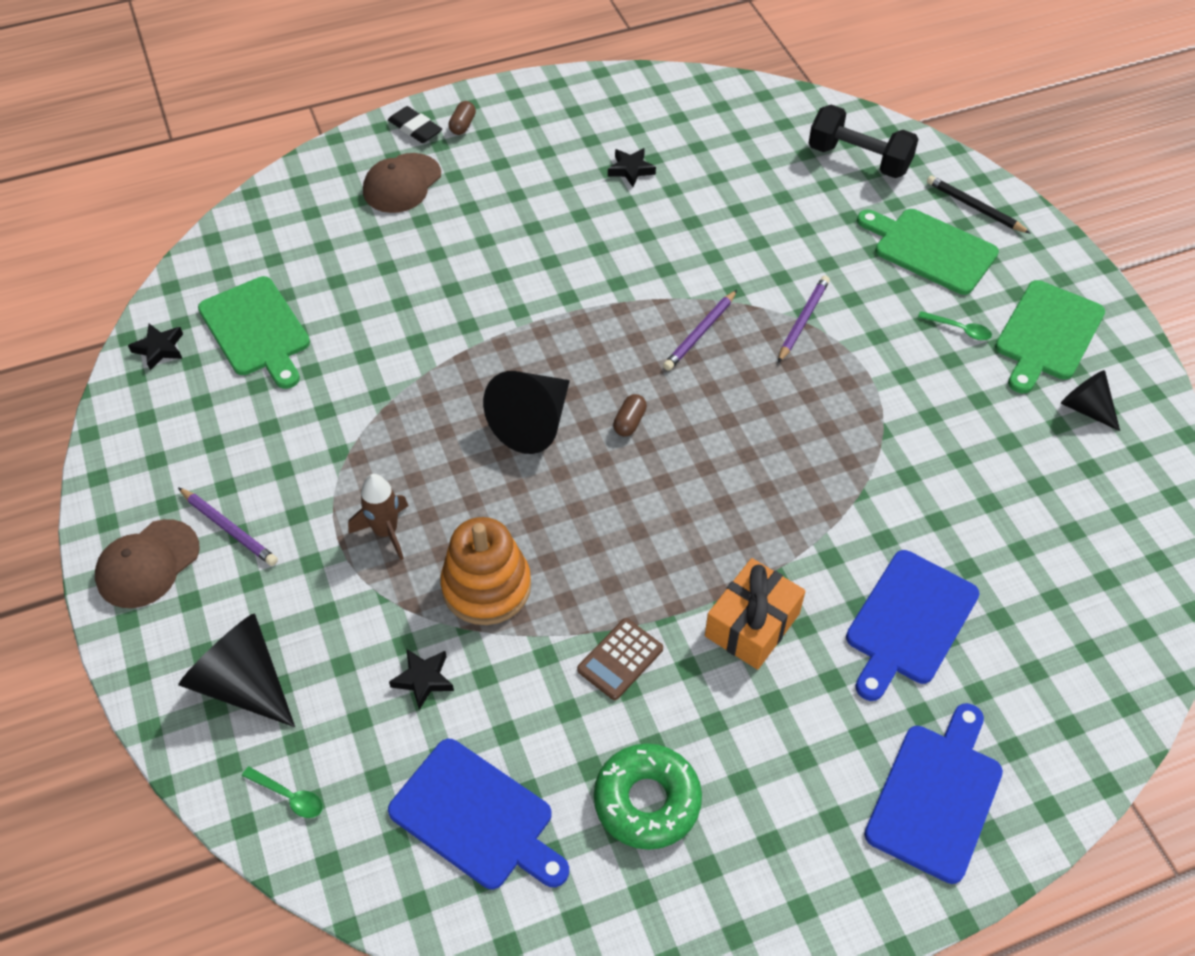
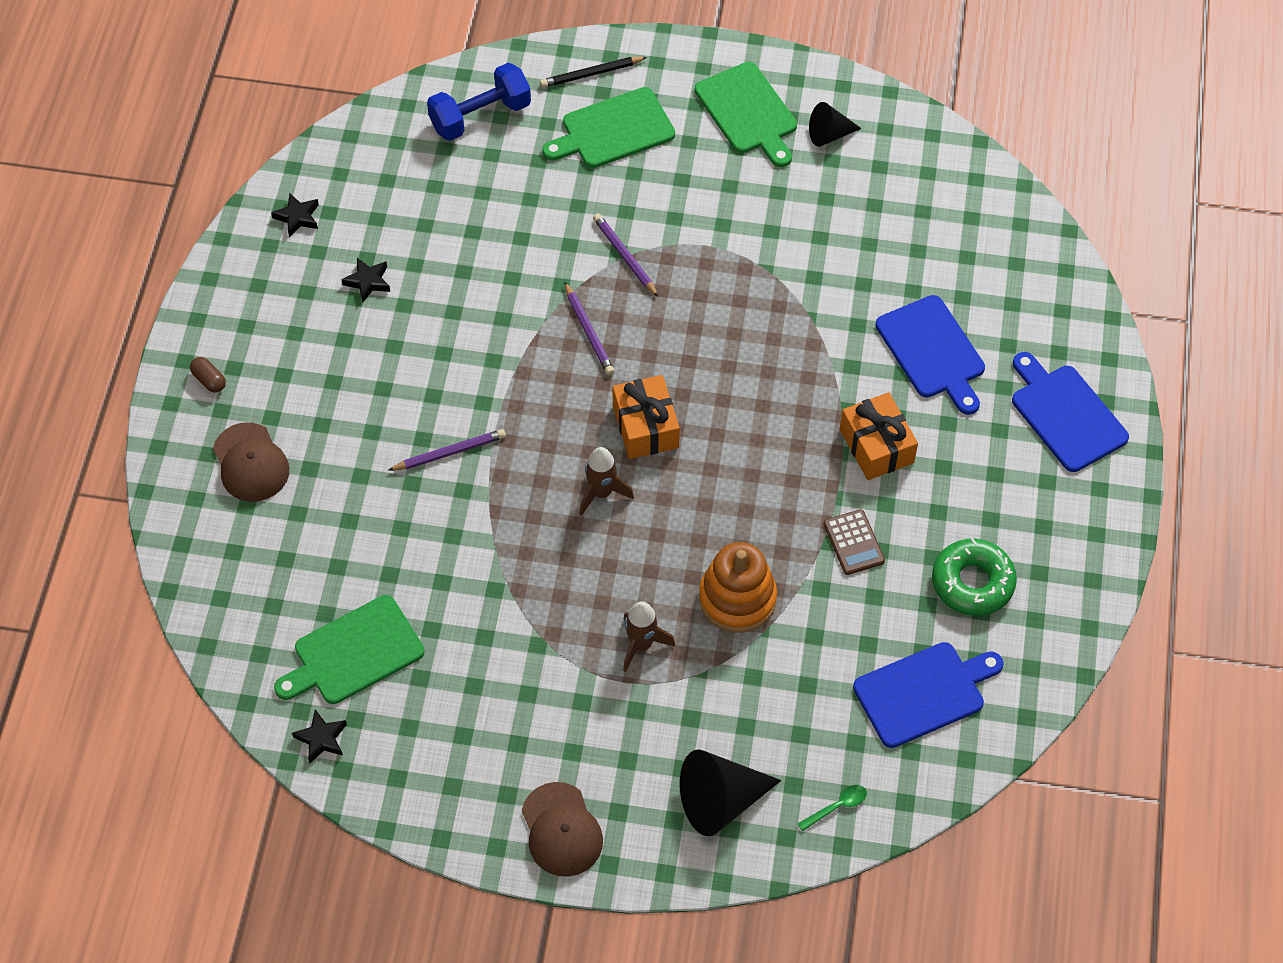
camera: 60 degrees left, 5 degrees up
purple pencil [178,487,278,566] -> purple pencil moved to [388,429,506,471]
green cutting board [198,276,310,389] -> green cutting board turned 150 degrees clockwise [274,595,425,704]
black eraser [388,106,442,143] -> none
black star [389,649,454,710] -> black star moved to [271,193,319,237]
black cone [483,371,570,454] -> brown rocket [580,447,634,516]
brown capsule [613,394,647,436] -> orange gift [613,375,680,459]
black dumbbell [809,105,918,178] -> blue dumbbell [427,63,531,141]
green spoon [918,311,992,340] -> none

